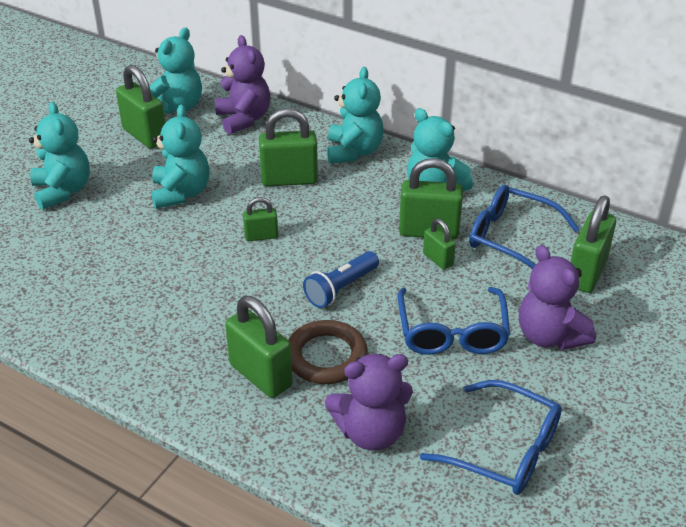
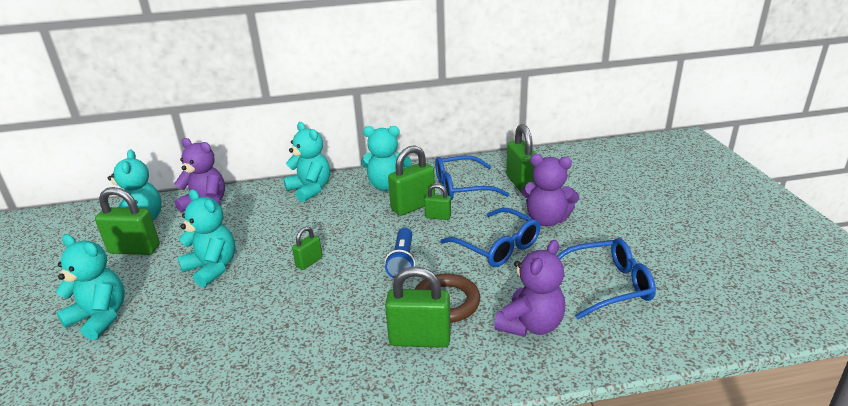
camera: 40 degrees left, 10 degrees down
green padlock [259,108,318,186] -> none

